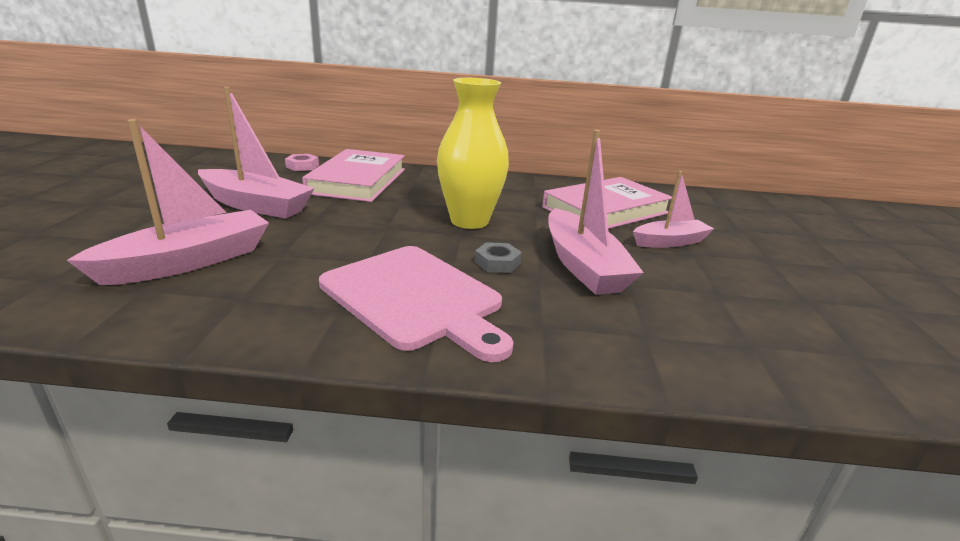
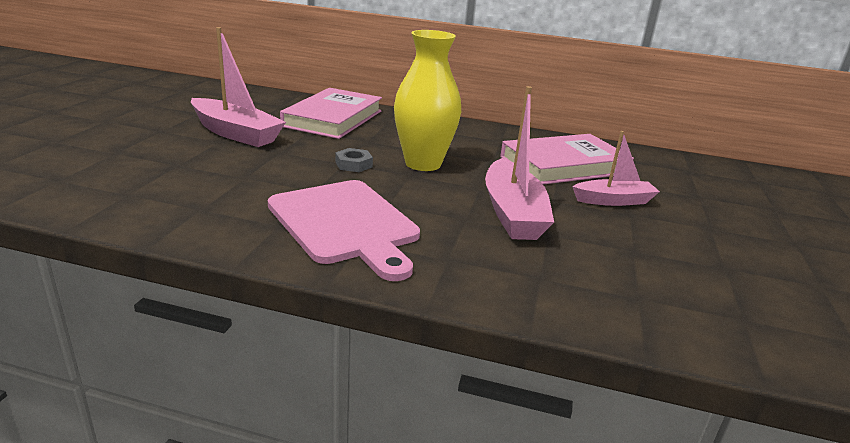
camera: 10 degrees right, 0 degrees up
pink boat [67,119,269,285] -> none
pink nut [285,154,319,171] -> none
grey nut [475,242,522,273] -> grey nut moved to [335,148,373,172]

